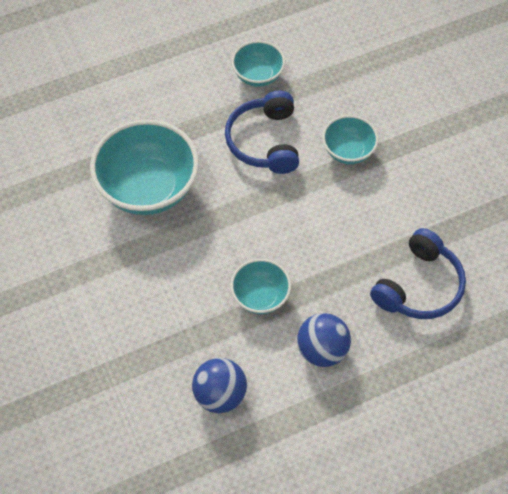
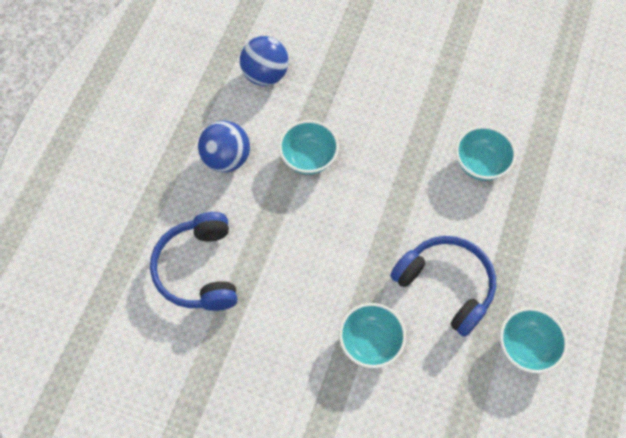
camera: 135 degrees right, 5 degrees up
turquoise bowl [90,120,199,215] -> turquoise bowl [456,126,516,181], size x0.54

